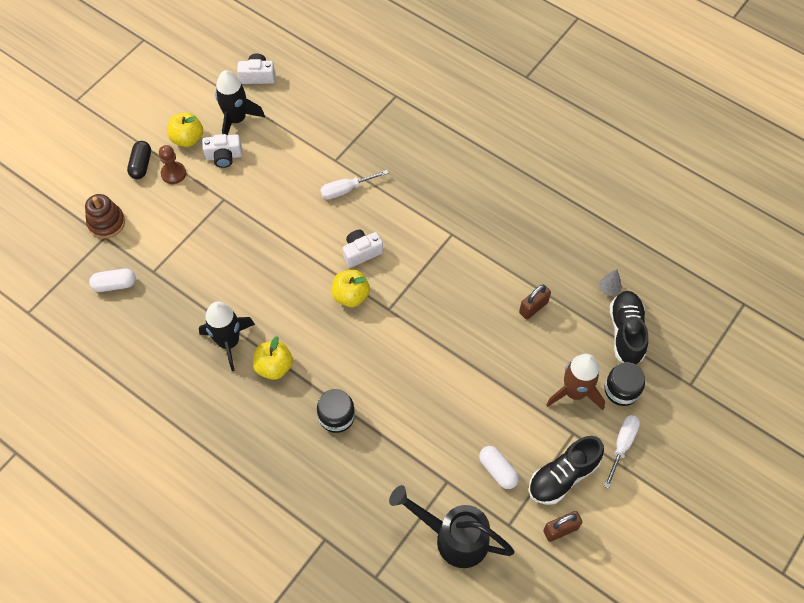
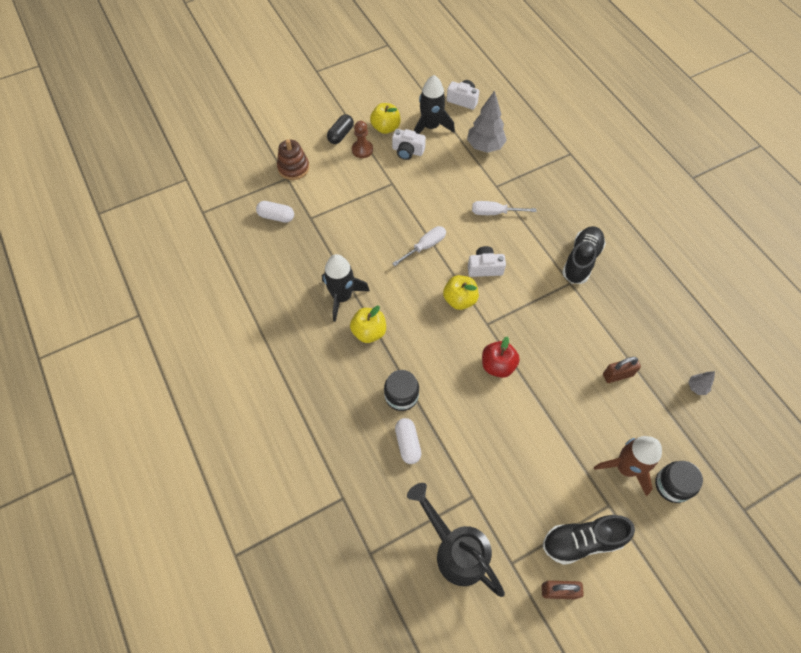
camera: 25 degrees right, 0 degrees up
white capsule [479,446,519,489] -> white capsule moved to [395,418,421,464]
white screwdriver [604,415,640,489] -> white screwdriver moved to [392,226,446,266]
black shoe [610,291,648,364] -> black shoe moved to [562,226,606,284]
none -> grey tree [467,90,507,153]
none -> red apple [482,336,520,378]

